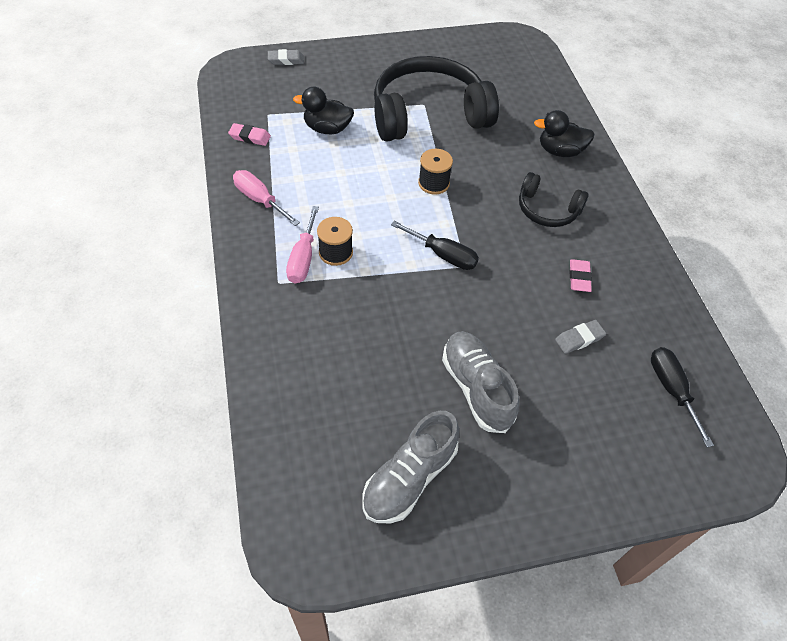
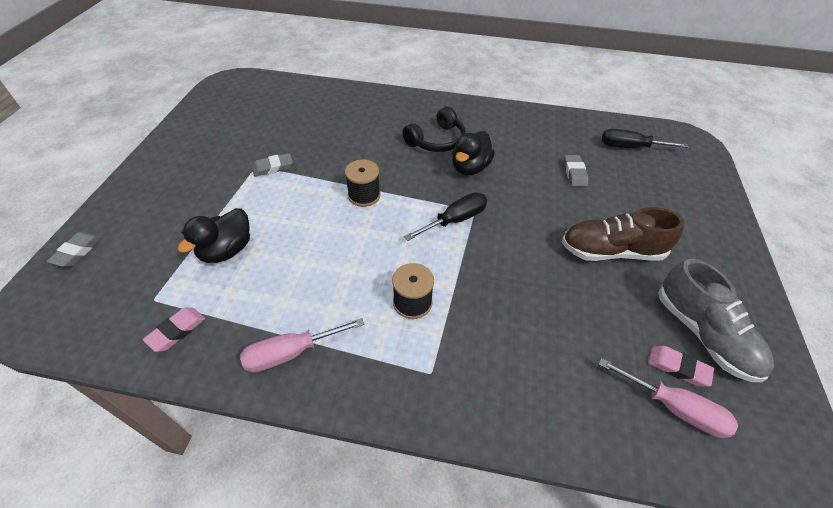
camera: 65 degrees left, 5 degrees down
pink screwdriver [286,206,319,283] -> pink screwdriver moved to [598,358,738,438]
black headphones [374,56,499,142] -> grey eraser [252,153,293,177]
grey shoe [442,331,519,433] -> brown shoe [562,207,685,261]
black duck [534,110,595,157] -> black duck moved to [452,131,495,175]
pink eraser [570,259,592,292] -> pink eraser moved to [648,346,714,387]

